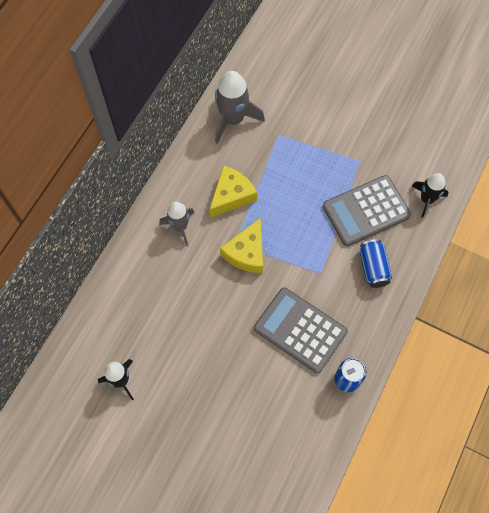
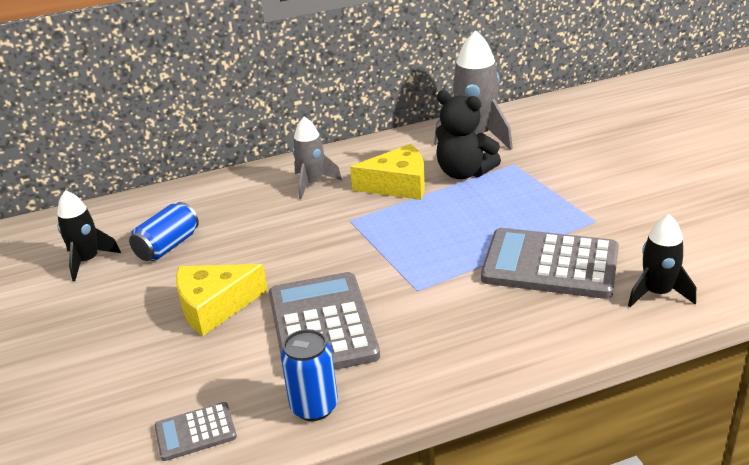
camera: 45 degrees right, 35 degrees down
yellow cheese [220,218,263,273] -> yellow cheese moved to [176,264,268,336]
blue can [360,239,392,288] -> blue can moved to [129,202,199,261]
none -> grey calculator [154,402,237,461]
none -> black teddy bear [435,90,501,179]

